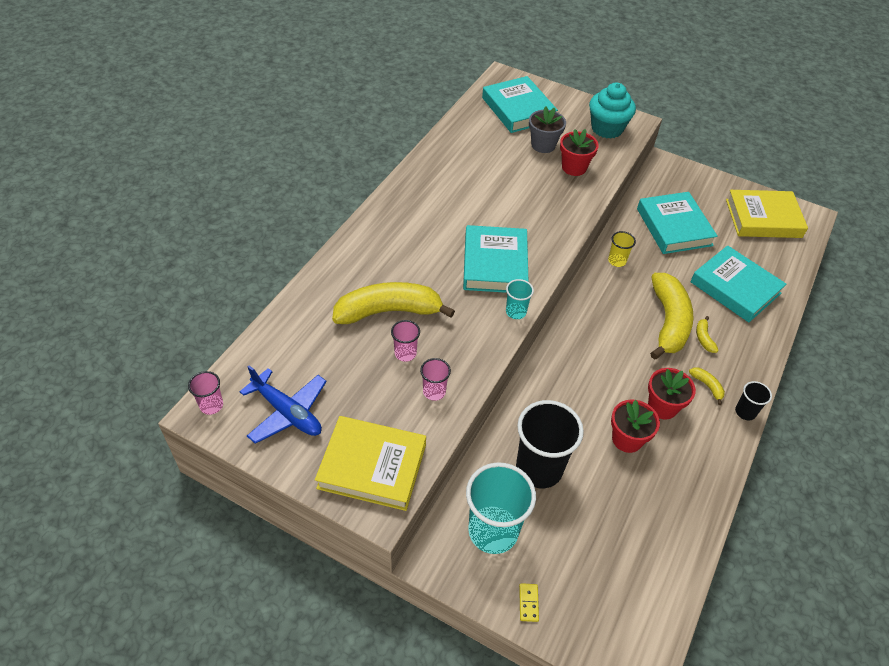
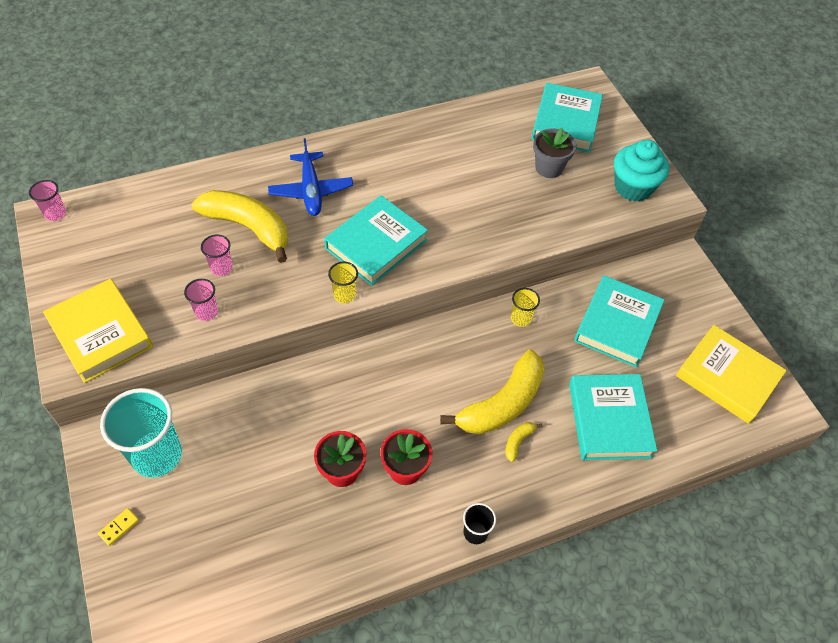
camera: 40 degrees right, 5 degrees up
blue plane [239,365,327,444] -> blue plane moved to [268,138,353,216]
turquoise cup [506,279,534,319] -> yellow cup [328,262,358,303]
black cup [516,400,584,488] -> none
red flower pot [560,129,599,176] -> none
yellow banana [689,367,725,405] -> none

